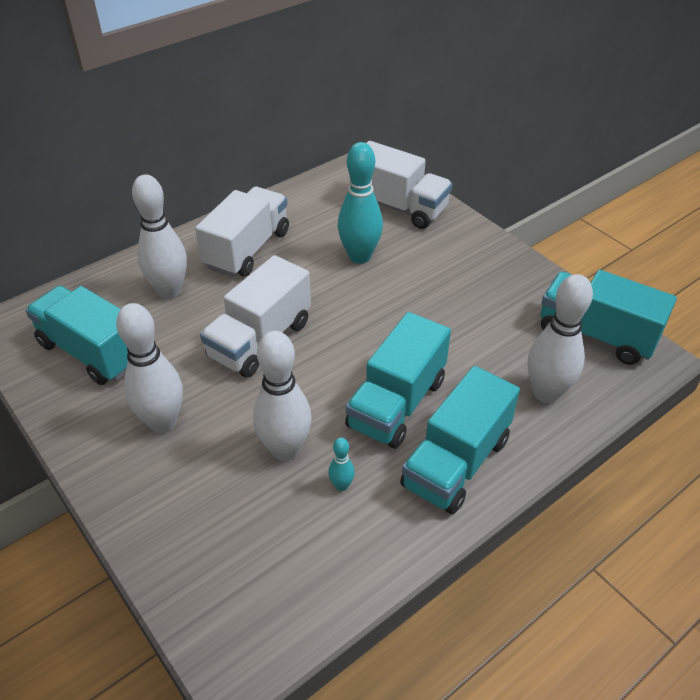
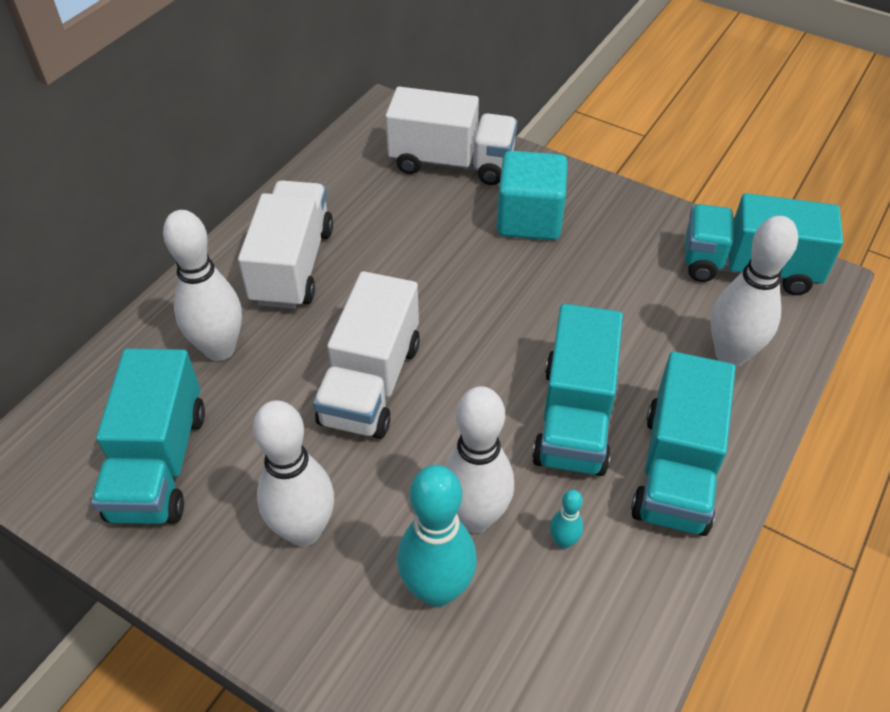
camera: 20 degrees left, 5 degrees up
turquoise truck [25,286,128,385] -> turquoise truck turned 105 degrees counterclockwise [91,348,205,524]
turquoise bowling pin [338,142,383,264] -> turquoise bowling pin moved to [397,465,477,607]
none -> turquoise cube [497,151,568,240]

